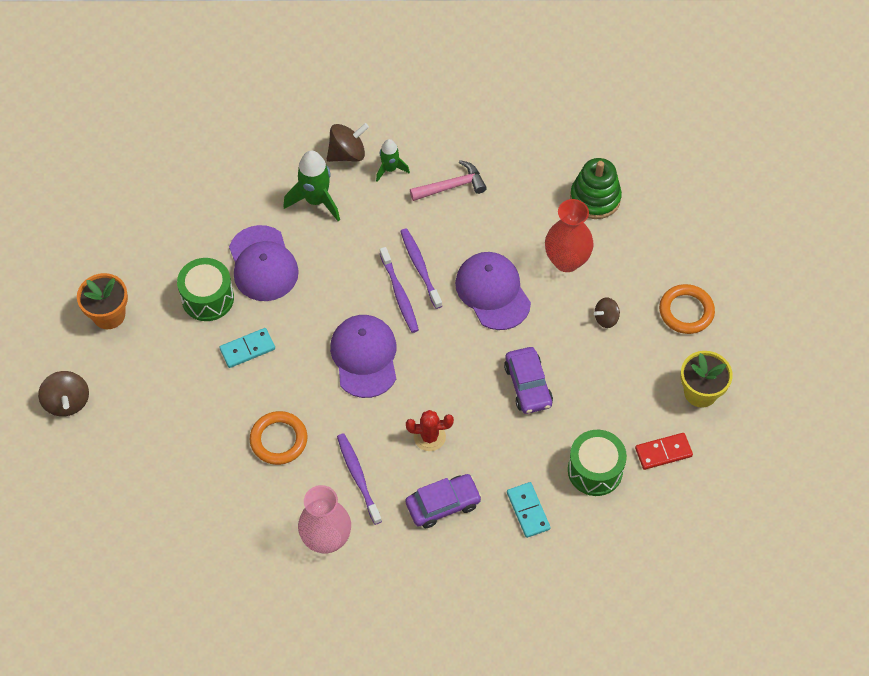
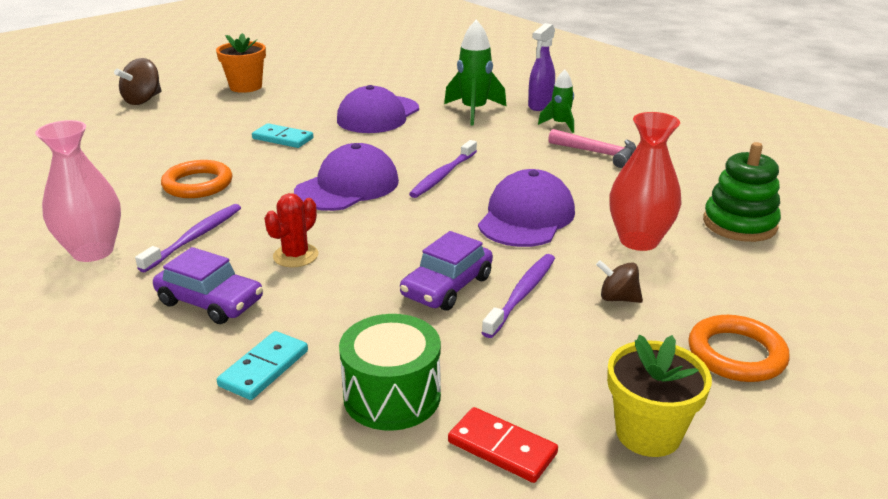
camera: 50 degrees right, 30 degrees down
green drum [177,258,234,321] -> none
brown spinning top [327,123,369,162] -> purple spray bottle [528,23,555,111]
purple toothbrush [400,228,442,309] -> purple toothbrush moved to [482,254,555,338]
red cactus [406,410,454,451] -> red cactus turned 75 degrees clockwise [264,193,318,268]

